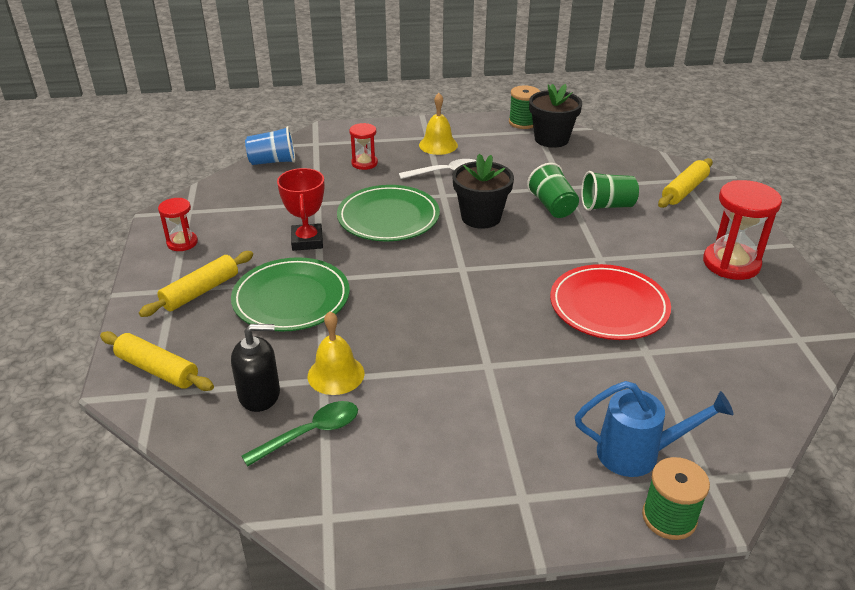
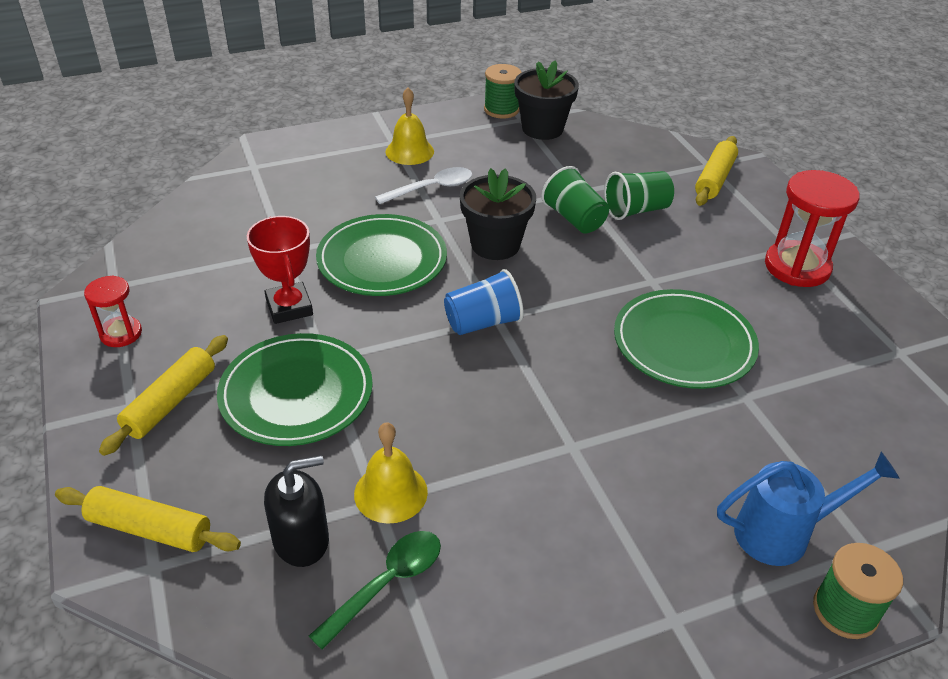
camera: 15 degrees left, 5 degrees up
blue cup [245,126,295,165] -> blue cup moved to [444,269,524,335]
red hourglass [349,123,378,170] -> none
red plate [550,264,671,340] -> green plate [614,289,759,389]

